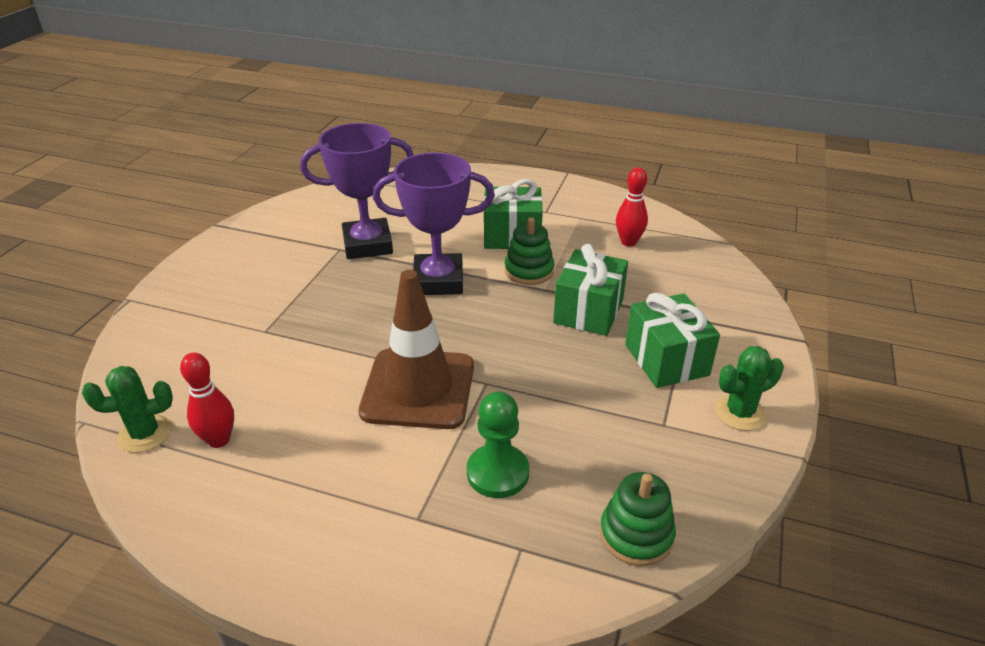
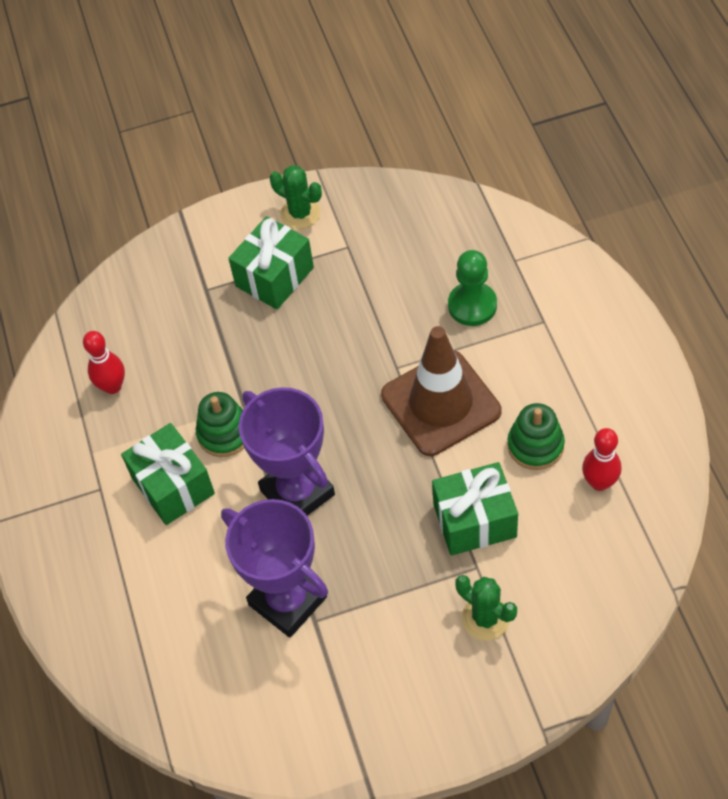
camera: 120 degrees left, 20 degrees up
green cactus [82,366,173,453] -> green cactus moved to [455,575,517,640]
green gift [553,244,628,336] -> green gift moved to [432,462,518,556]
green stacking toy [600,472,676,566] -> green stacking toy moved to [507,403,565,470]

